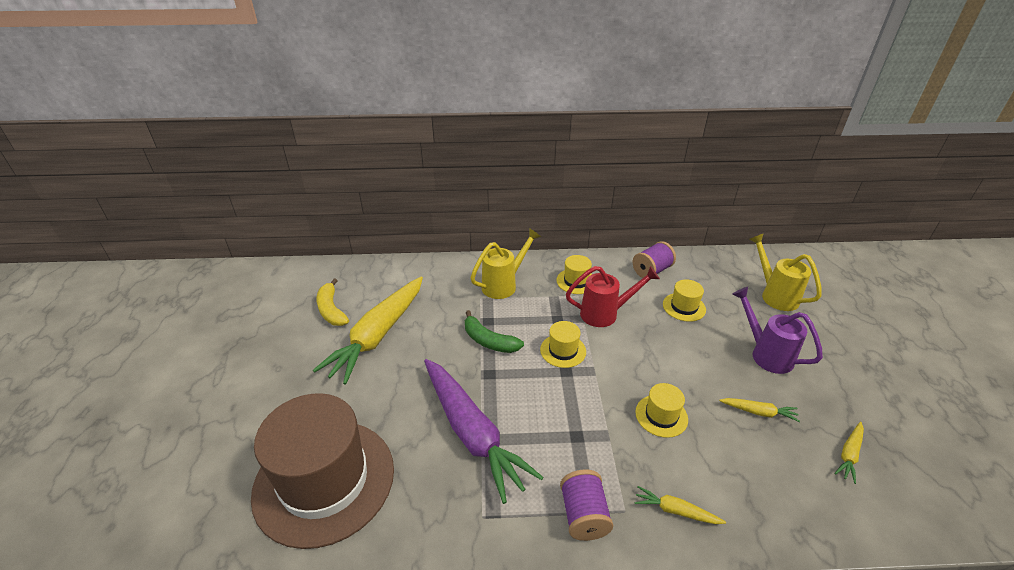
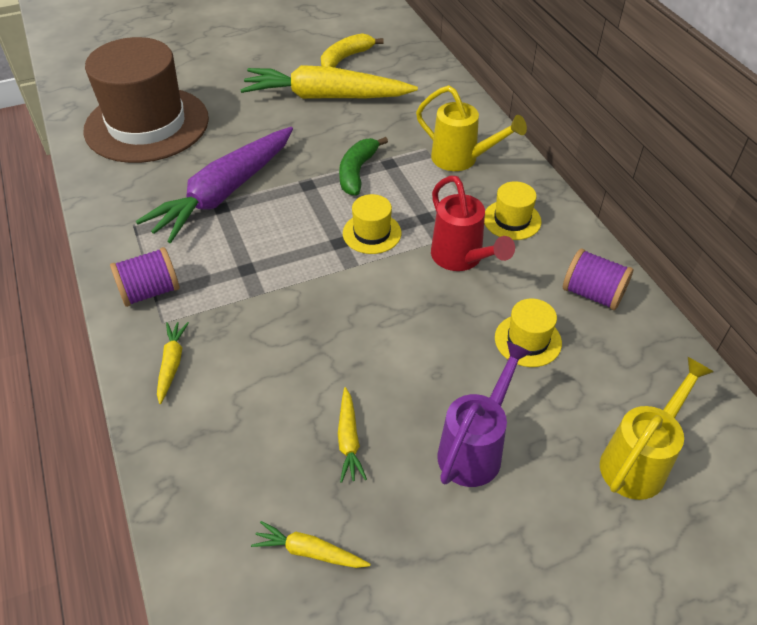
camera: 70 degrees right, 10 degrees up
yellow hat [635,383,688,438] -> none

